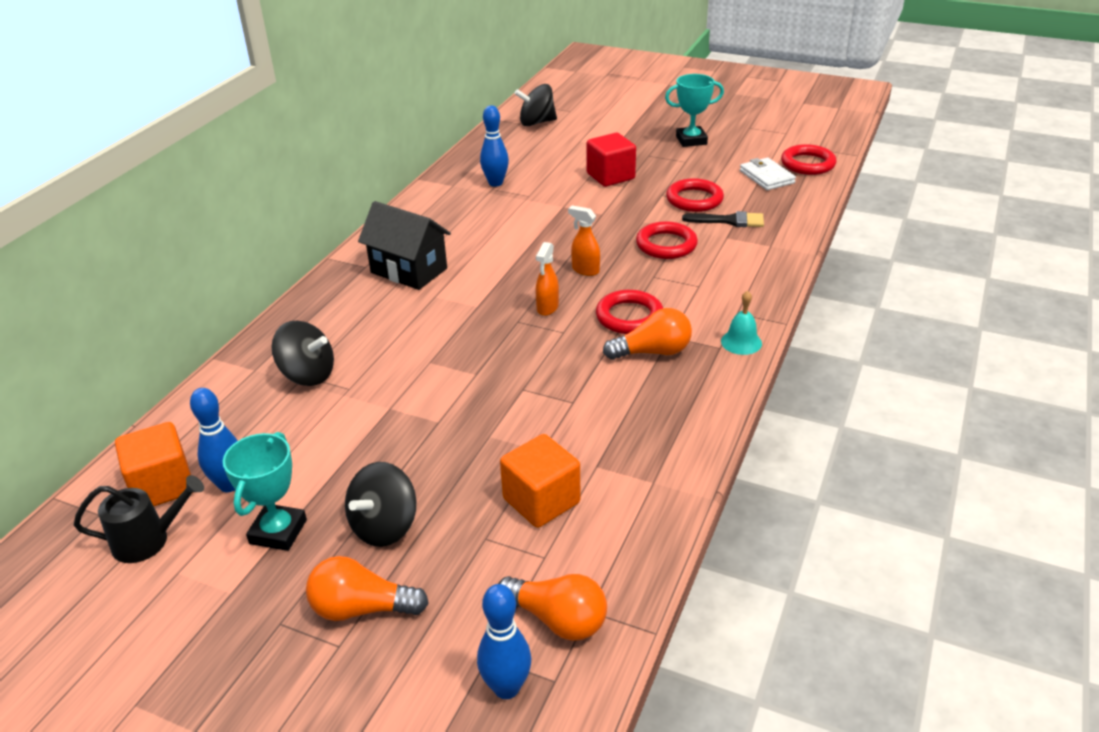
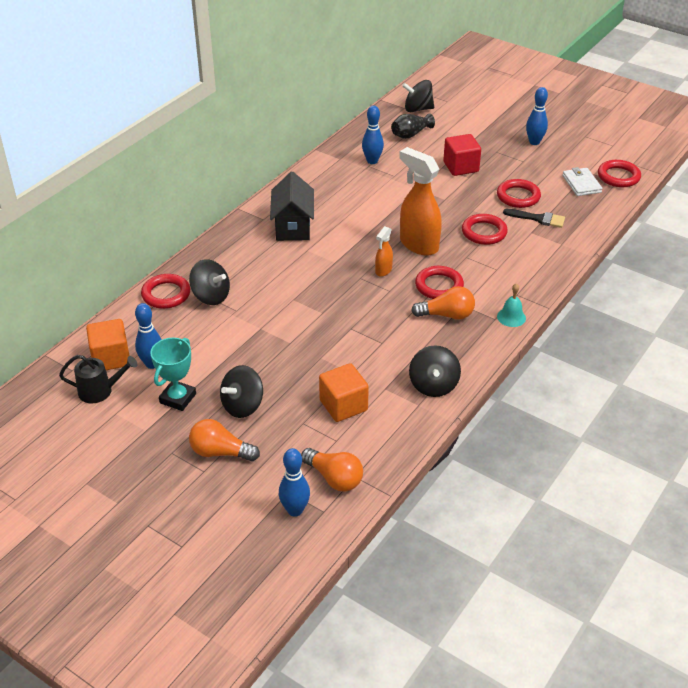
camera: 10 degrees right, 5 degrees up
black house [358,201,451,290] -> black house turned 45 degrees clockwise [270,172,314,241]
orange spray bottle [568,205,600,276] -> orange spray bottle [399,147,442,255], size x2.05
turquoise trophy [665,74,724,147] -> blue bowling pin [526,87,548,145]
none -> red ring [141,274,190,309]
none -> black vase [391,113,435,139]
none -> black spinning top [409,345,461,397]

